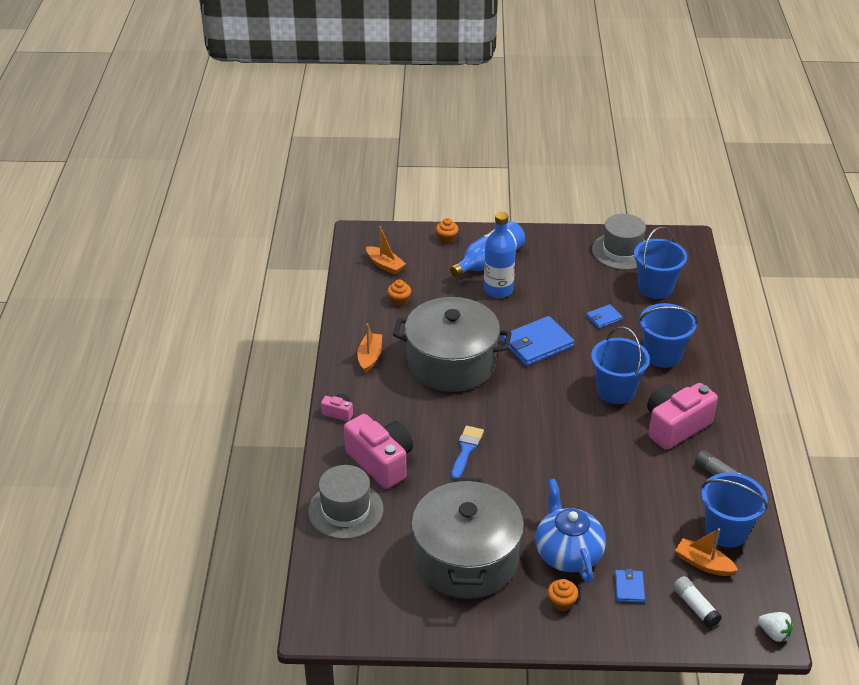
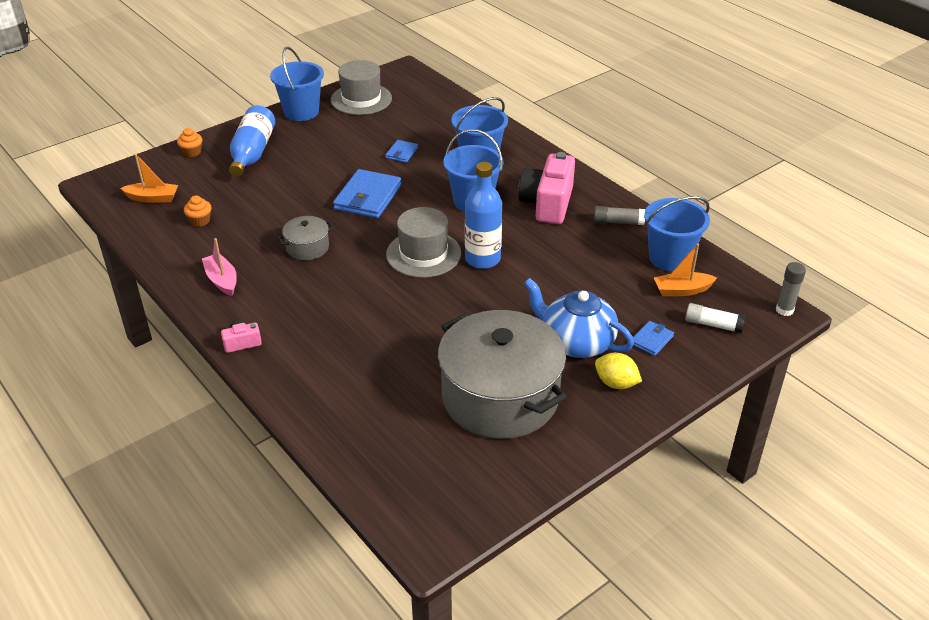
camera: 40 degrees left, 0 degrees up
grey hat [308,465,384,539] -> grey hat moved to [386,207,461,278]
pink camera [344,414,413,489] -> none
orange boat [357,323,382,373] -> pink boat [202,238,237,296]
grey pot [393,297,512,392] -> grey pot [278,216,334,260], size x0.43
blue brush [451,426,484,480] -> none
blue bottle [484,212,516,298] -> blue bottle moved to [465,162,502,269]
orange cupcake [548,579,578,611] -> yellow lemon [595,353,642,389]
blue wallet [615,569,645,603] -> blue wallet turned 75 degrees clockwise [633,321,674,356]
blue bucket [634,227,687,299] -> blue bucket moved to [270,47,324,121]
white strawberry [758,612,793,642] -> grey glue stick [776,262,806,316]

